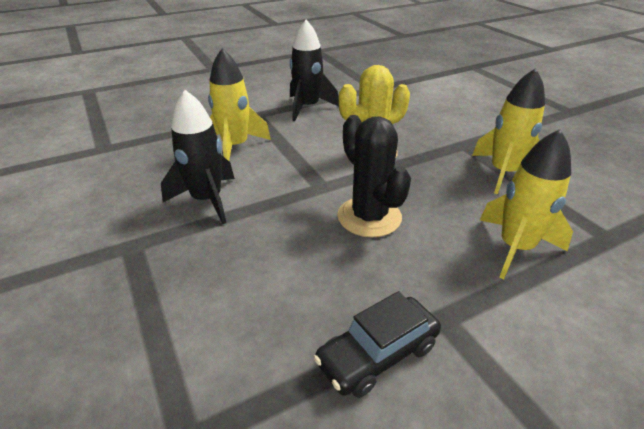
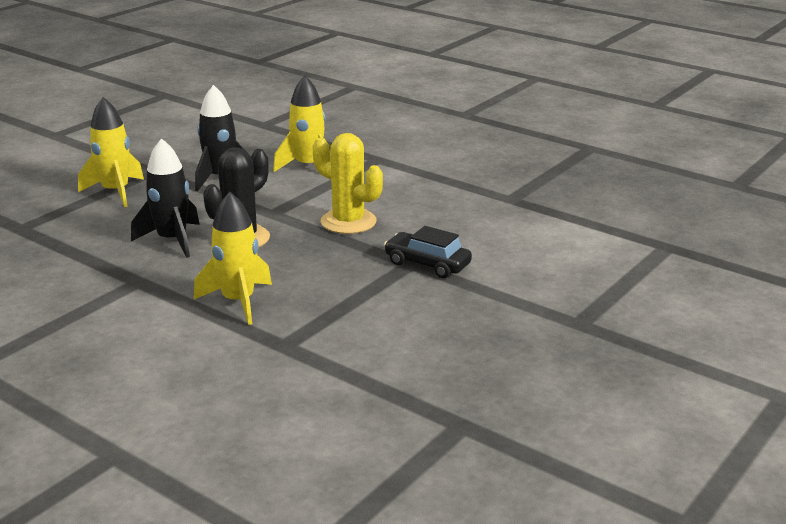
camera: 65 degrees right, 10 degrees down
black rocket [290,20,339,121] -> black rocket moved to [131,138,200,258]
black car [314,291,441,398] -> black car moved to [384,226,472,278]
yellow rocket [472,68,545,194] -> yellow rocket moved to [78,97,144,207]

